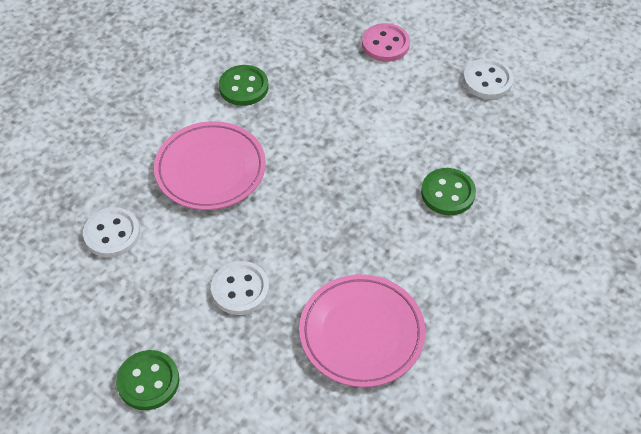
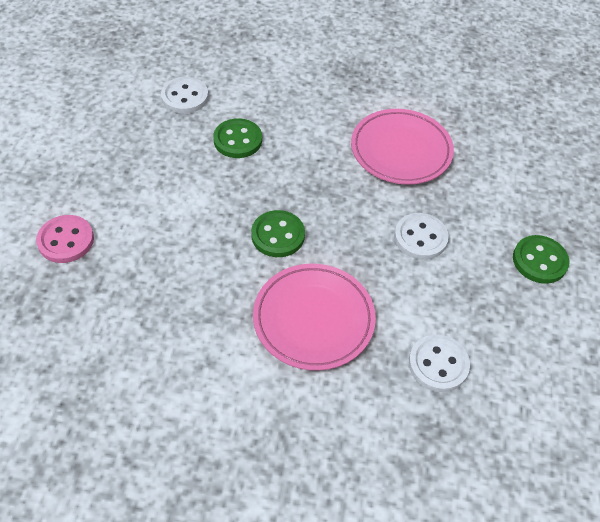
camera: 120 degrees left, 0 degrees up
green button [219,65,268,106] -> green button moved to [251,210,305,257]
white button [463,58,514,99] -> white button moved to [161,77,208,114]

